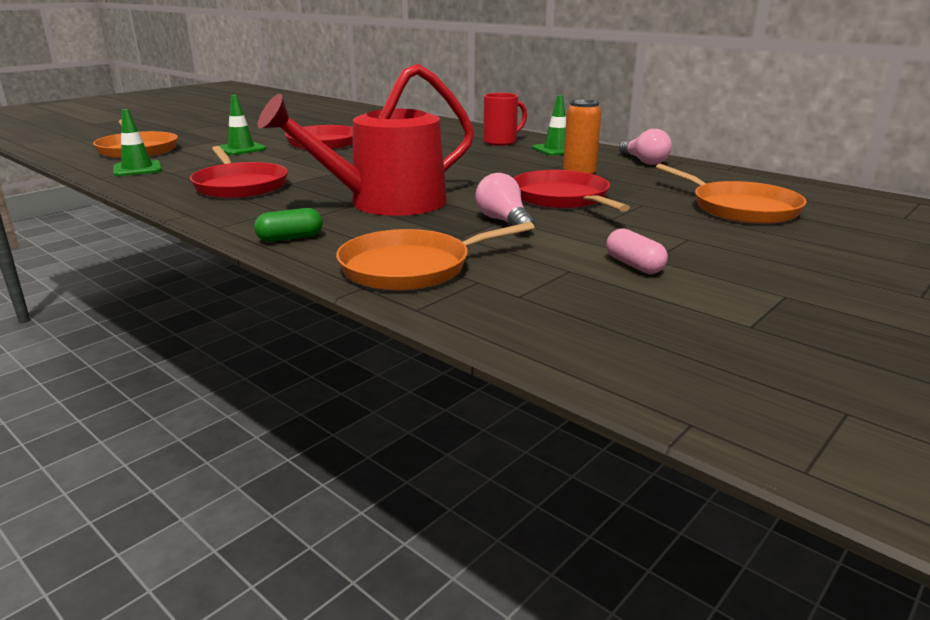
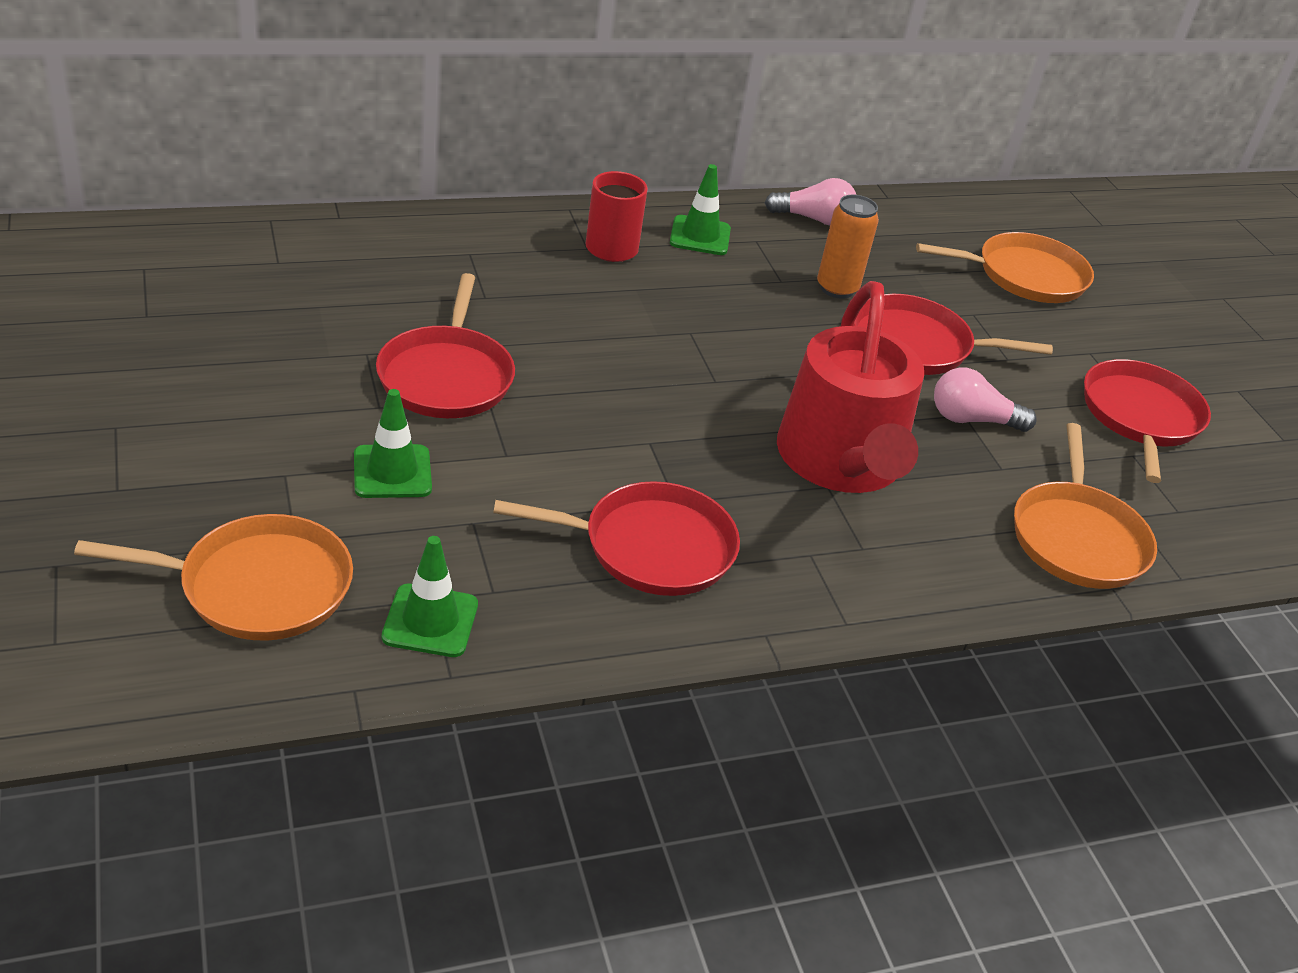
camera: 65 degrees left, 15 degrees up
green capsule [254,208,323,242] -> none
pink capsule [606,229,668,274] -> red pan [1084,359,1211,483]

